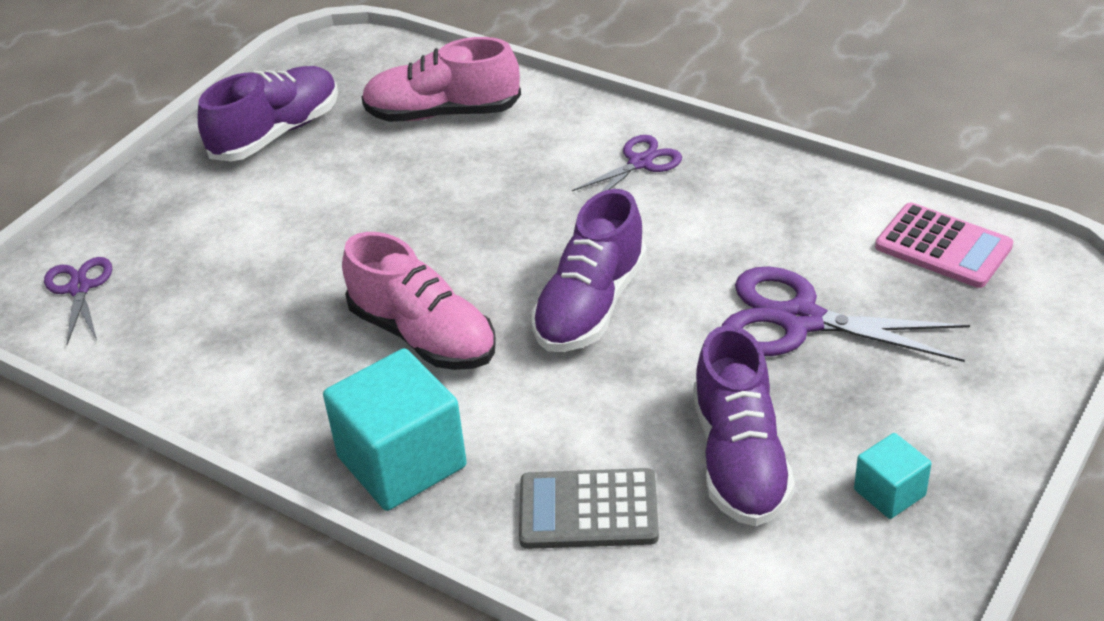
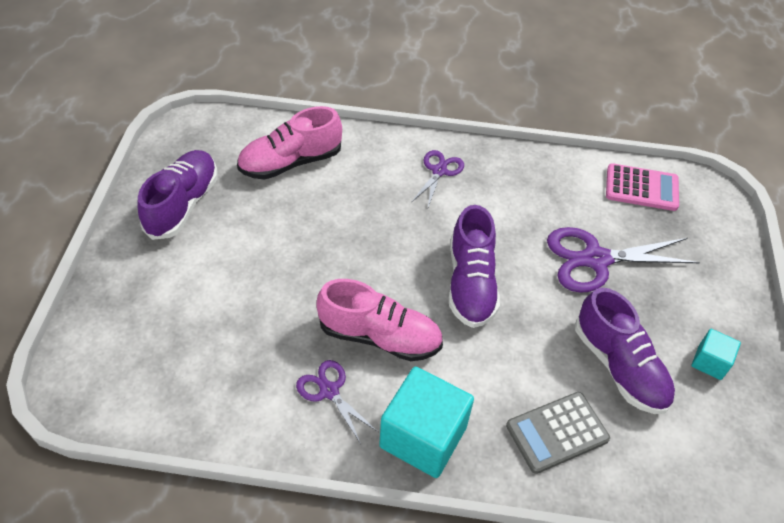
camera: 30 degrees left, 10 degrees up
purple scissors [44,257,112,345] -> purple scissors moved to [296,360,378,444]

